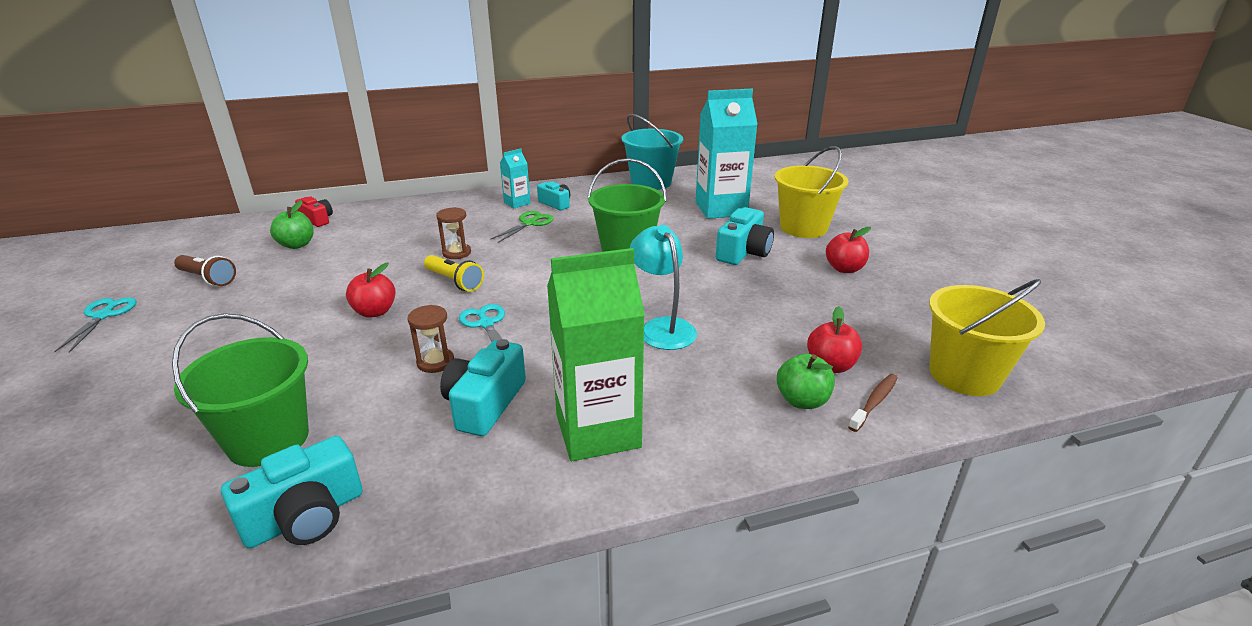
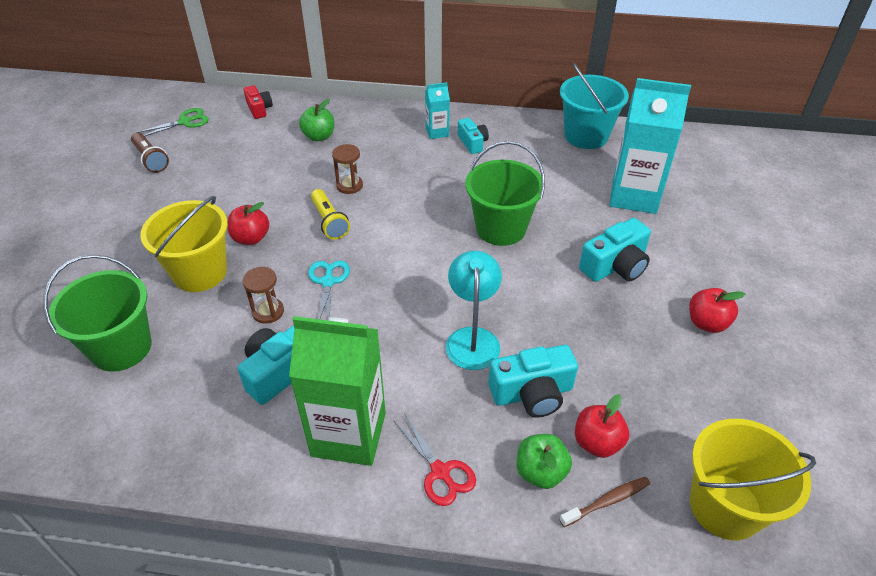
camera: 25 degrees right, 15 degrees up
turquoise scissors [54,297,137,353] -> none
turquoise camera [221,436,362,548] -> turquoise camera moved to [488,345,578,417]
green apple [270,200,314,249] -> green apple moved to [299,99,334,142]
green scissors [490,211,554,243] -> green scissors moved to [135,108,209,136]
yellow bucket [775,146,848,238] -> yellow bucket moved to [140,196,228,292]
none -> red scissors [394,415,476,506]

